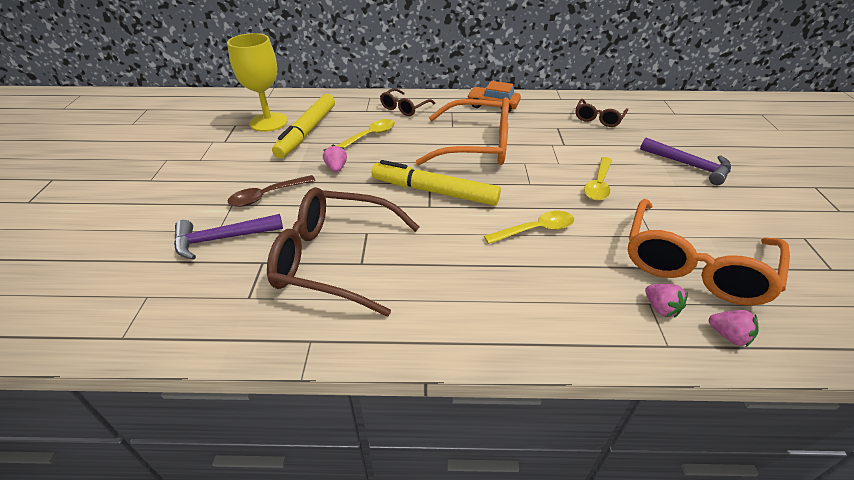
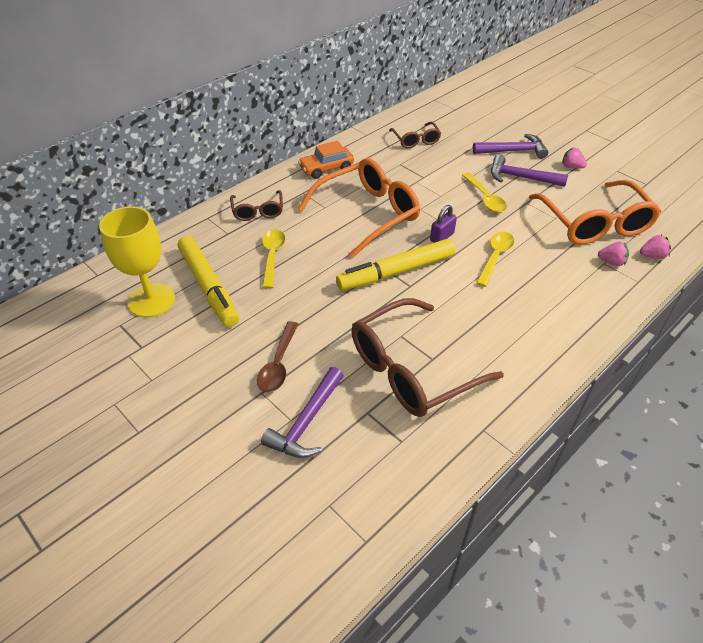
camera: 45 degrees left, 5 degrees up
pink strawberry [323,144,347,172] -> pink strawberry moved to [562,148,587,169]
none -> purple padlock [430,205,457,243]
none -> purple hammer [491,154,568,187]

